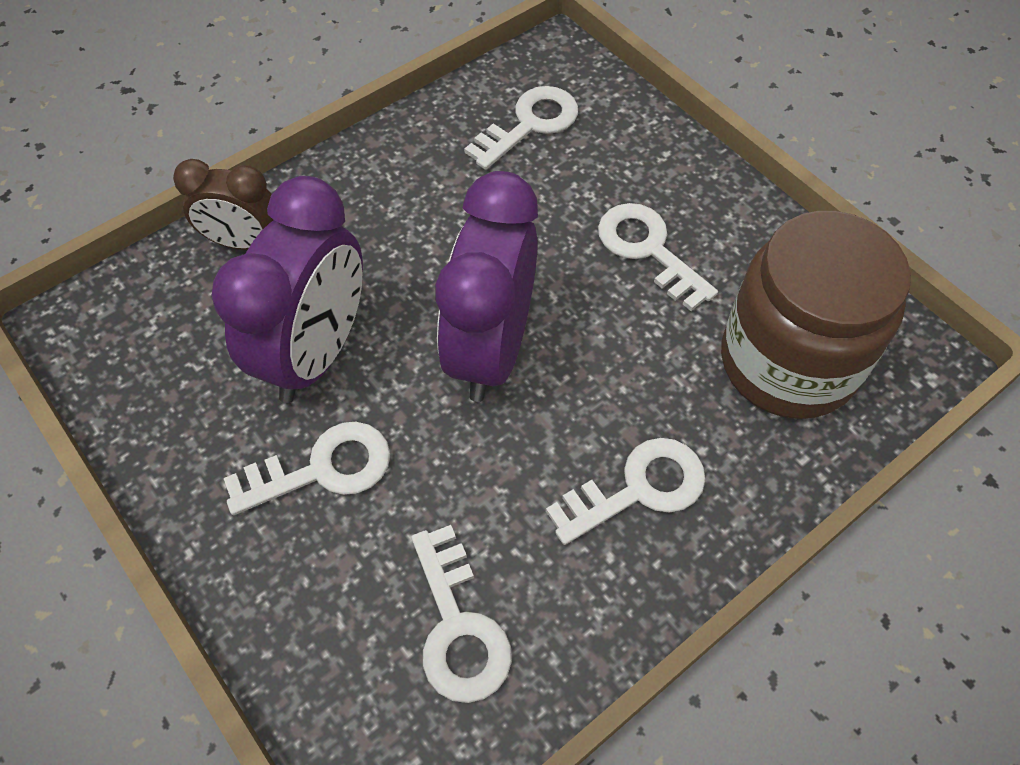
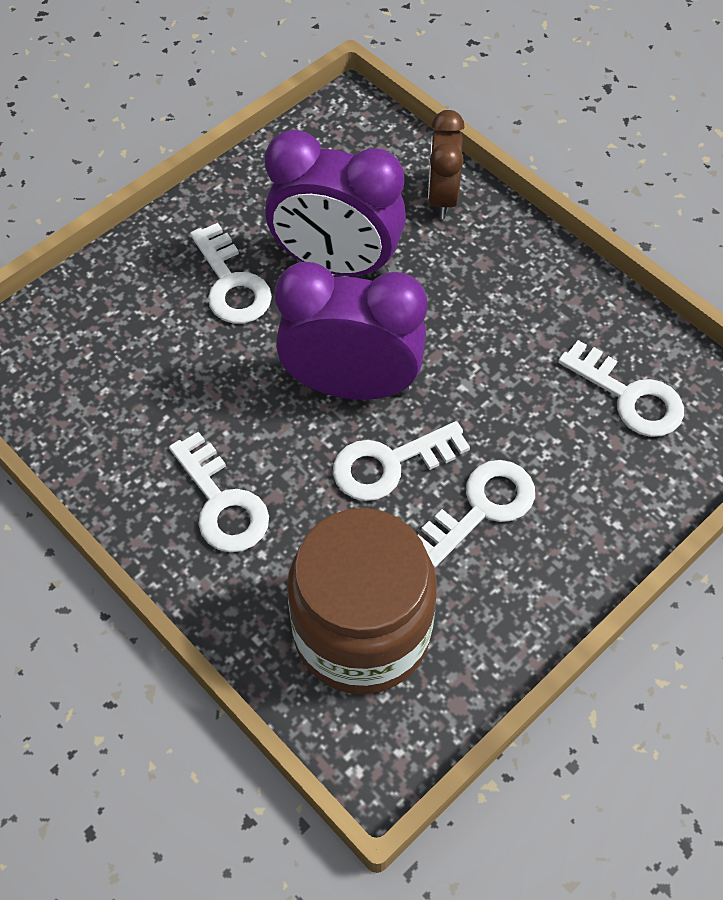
camera: 85 degrees right, 0 degrees up
white key [411,525,512,703] -> white key moved to [333,421,470,501]

